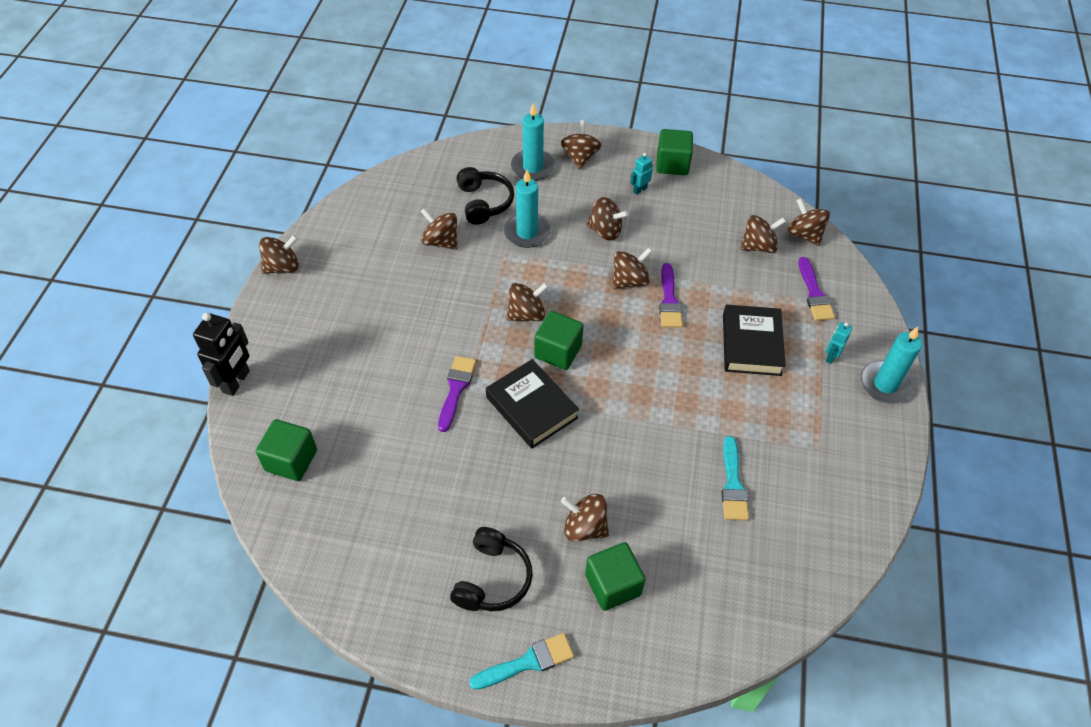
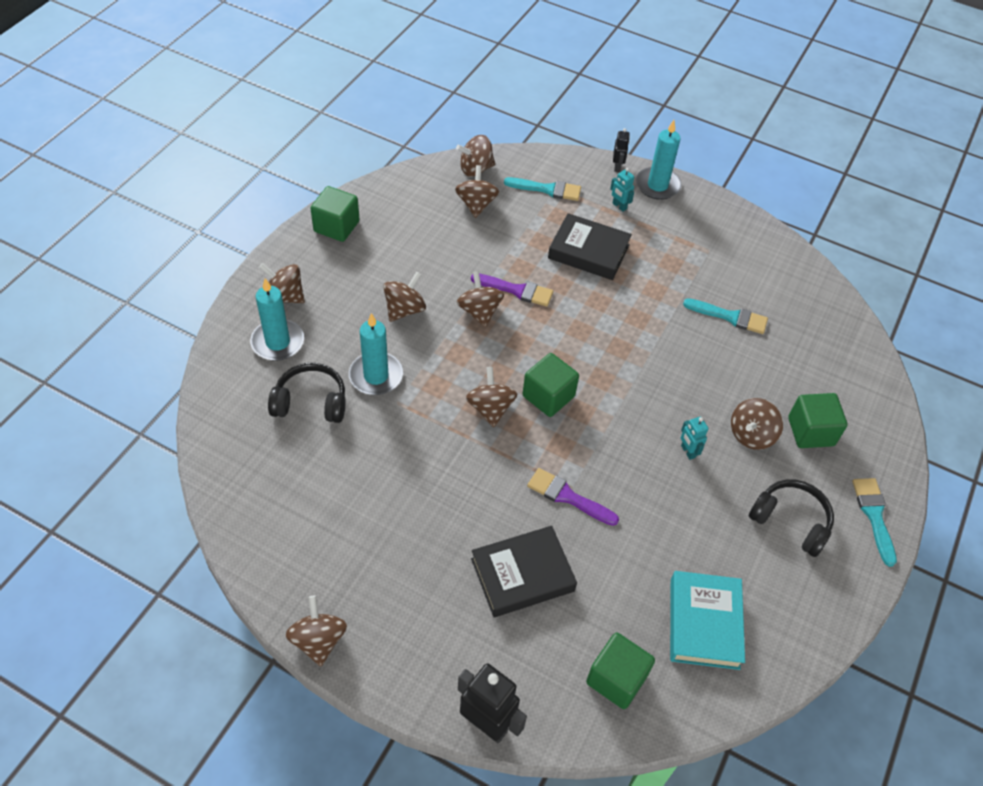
camera: 75 degrees left, 0 degrees up
brown spinning top [420,208,458,250] -> none
black book [486,359,579,449] -> black book moved to [471,526,577,617]
turquoise robot [630,153,653,195] -> turquoise robot moved to [681,417,708,460]
purple brush [799,257,835,321] -> turquoise brush [504,177,581,201]
none -> black robot [613,128,630,172]
none -> turquoise book [670,571,745,670]

